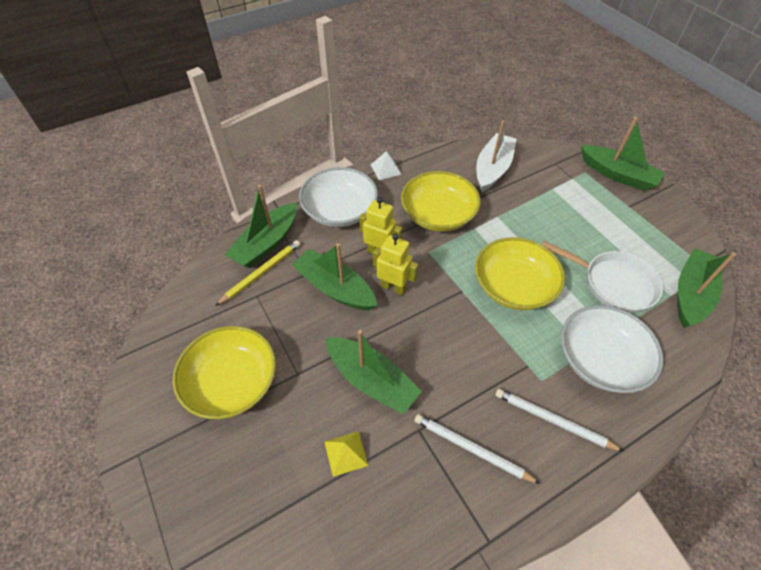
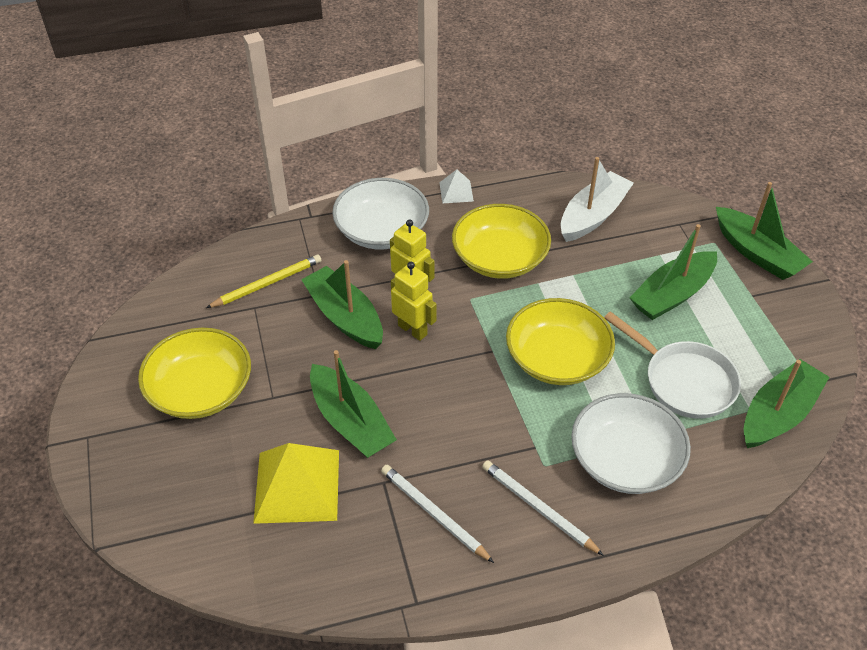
camera: 15 degrees right, 5 degrees down
green boat [225,185,297,268] -> green boat moved to [629,224,717,320]
yellow pyramid [325,431,368,477] -> yellow pyramid [253,443,339,524], size x2.03

